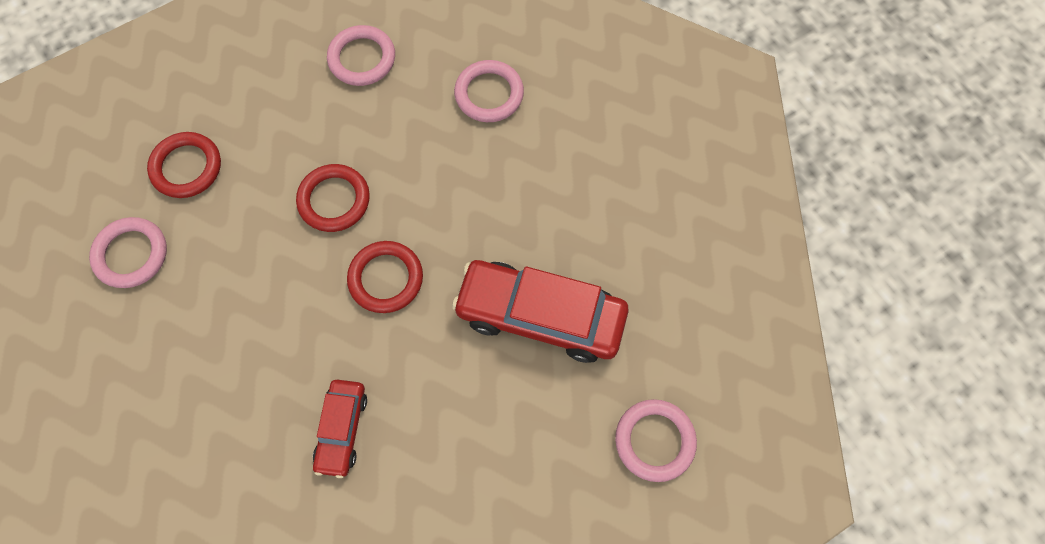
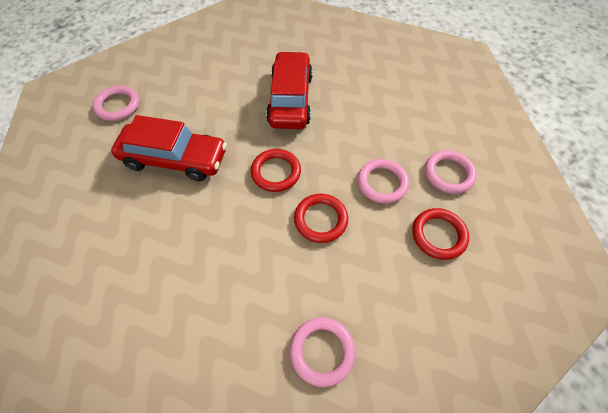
camera: 175 degrees right, 10 degrees down
red car [313,380,367,478] -> red car [266,51,313,129], size x1.85
pink ring [454,60,524,122] -> pink ring moved to [358,159,409,204]

